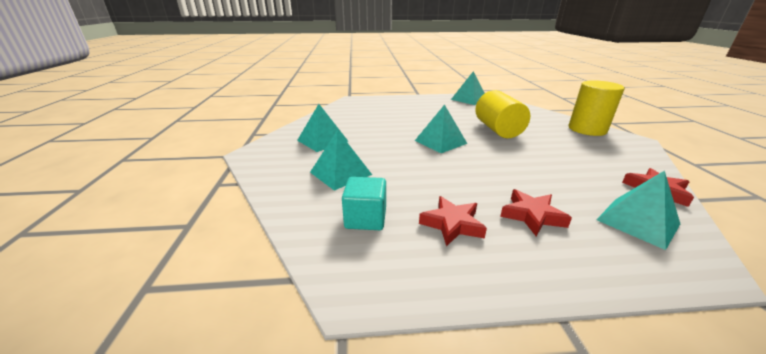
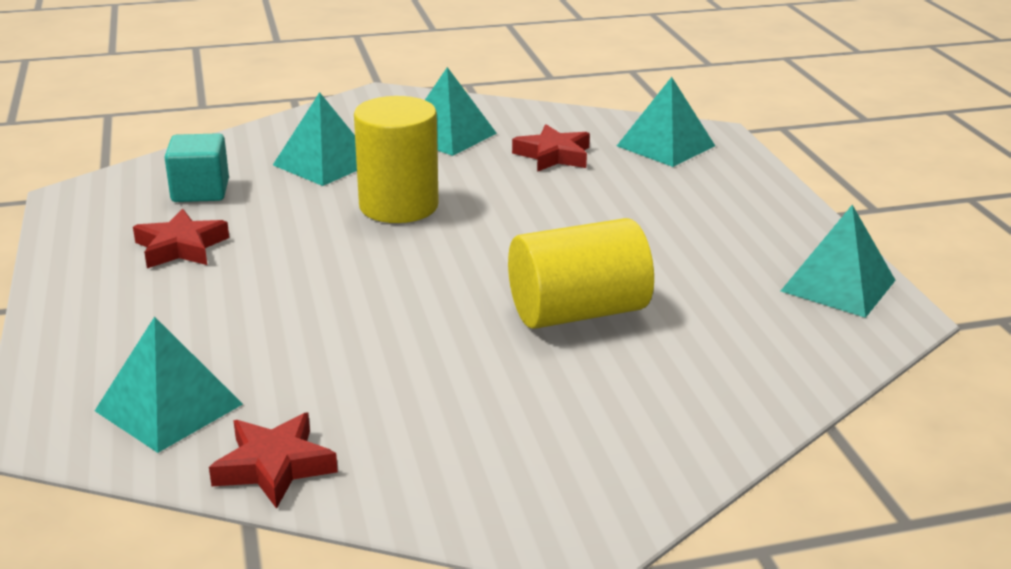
camera: 80 degrees right, 0 degrees up
turquoise pyramid [415,105,467,153] -> turquoise pyramid moved to [617,77,715,167]
red star [500,189,572,236] -> red star moved to [512,124,590,172]
yellow cylinder [569,80,625,136] -> yellow cylinder moved to [354,96,439,223]

